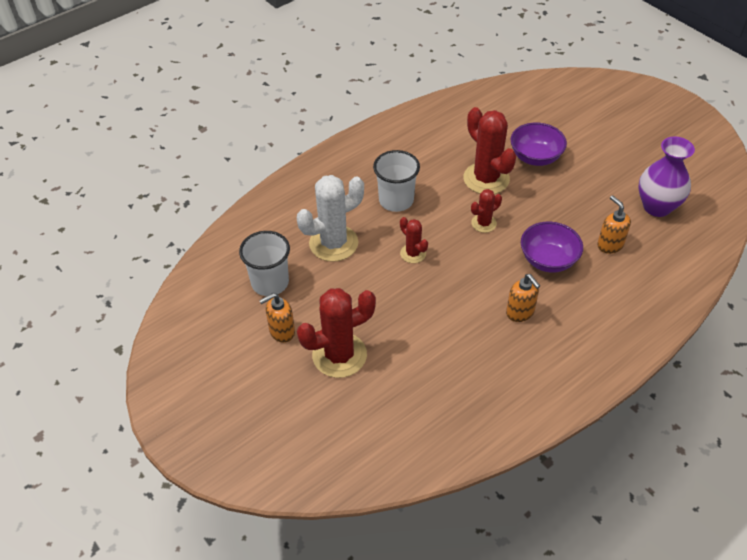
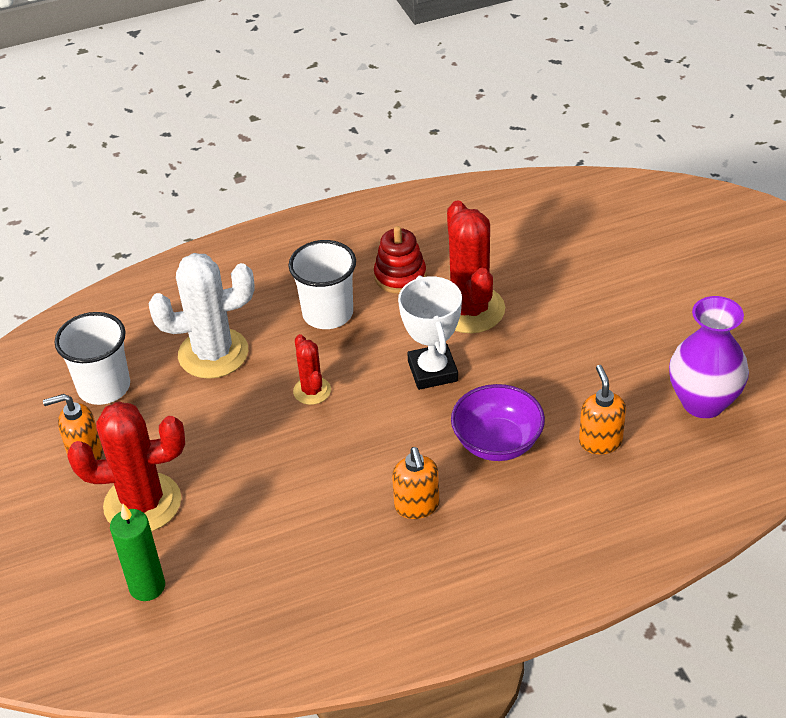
camera: 20 degrees right, 5 degrees down
red cactus [471,189,502,233] -> white trophy [398,275,462,390]
purple bowl [510,123,567,166] -> none
none -> green candle [110,504,165,601]
none -> red stacking toy [374,226,426,294]

